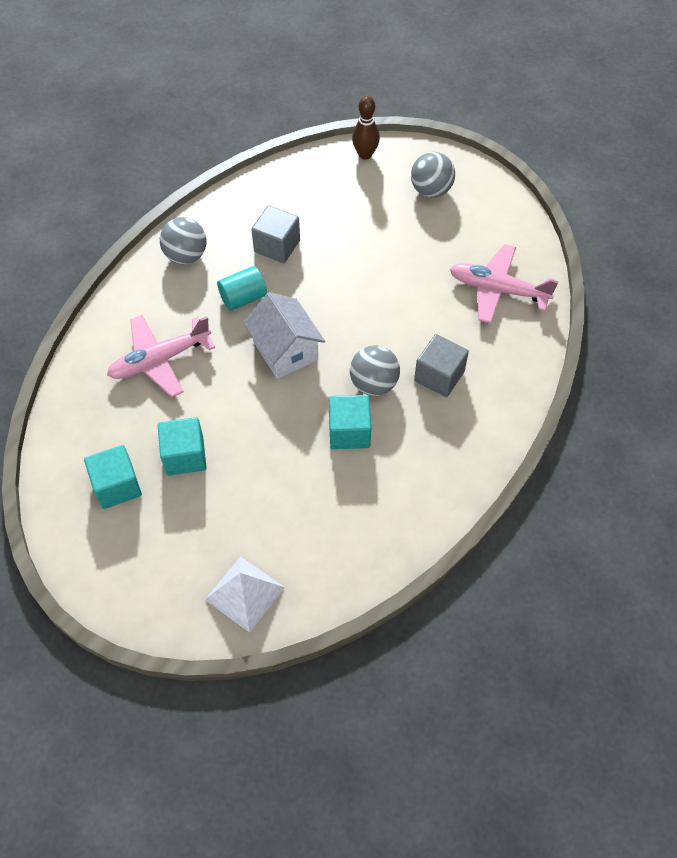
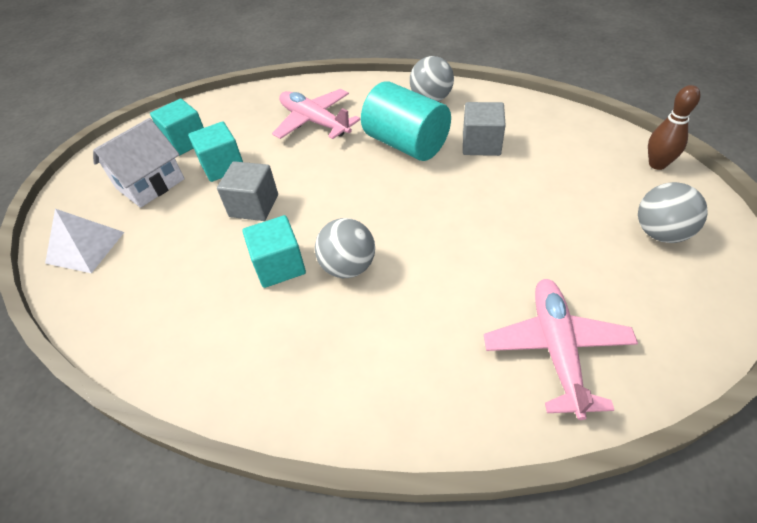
camera: 75 degrees right, 10 degrees down
turquoise cylinder [217,266,267,311] -> turquoise cylinder [361,81,451,161], size x1.73
white house [243,292,325,379] -> white house moved to [93,118,185,208]
grey cube [414,334,469,397] -> grey cube moved to [217,161,278,221]

